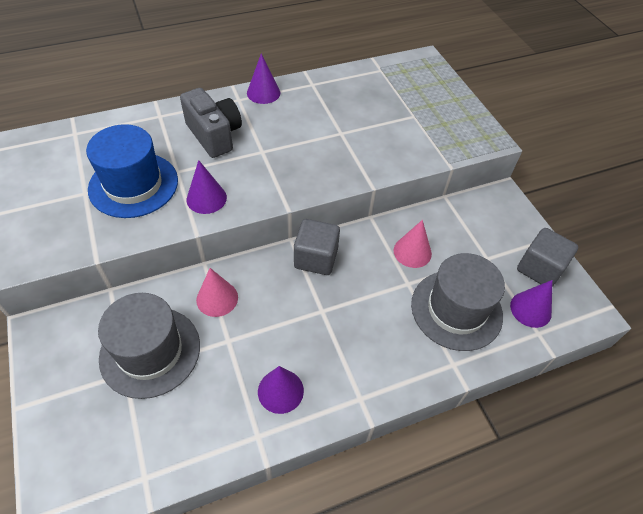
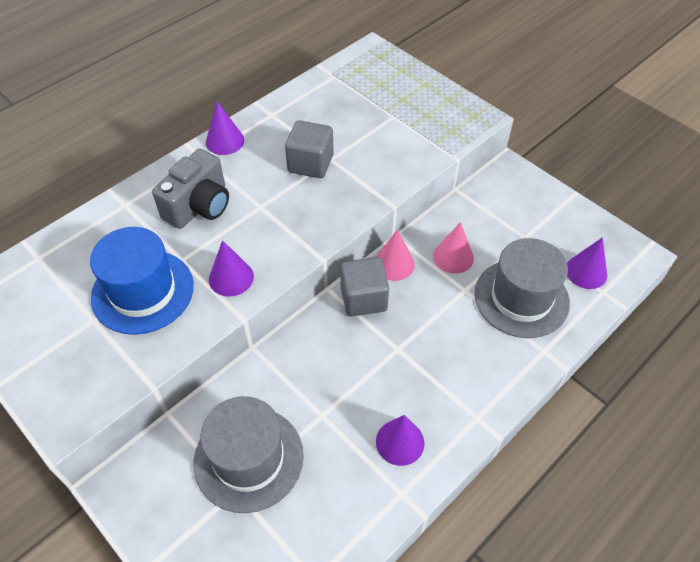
camera: 20 degrees left, 0 degrees up
grey camera [180,88,242,158] -> grey camera turned 90 degrees clockwise [152,149,229,229]
pink cone [196,268,238,317] -> pink cone moved to [376,229,415,281]
grey cube [517,228,578,287] -> grey cube moved to [285,120,334,178]

